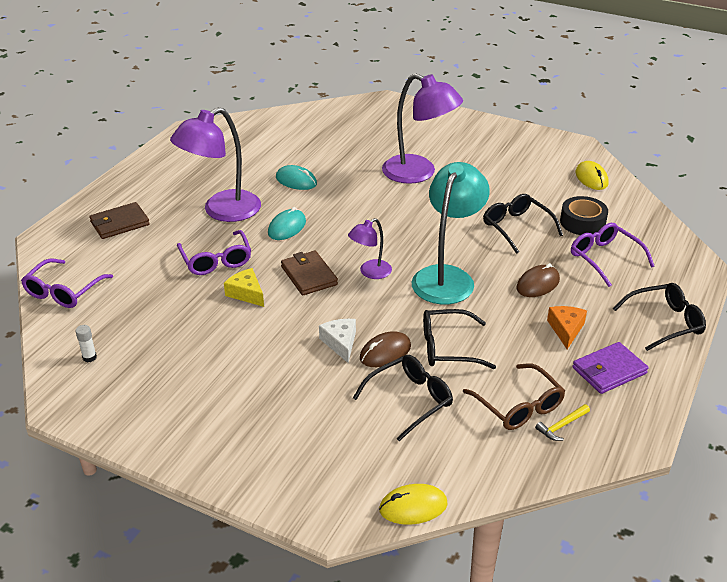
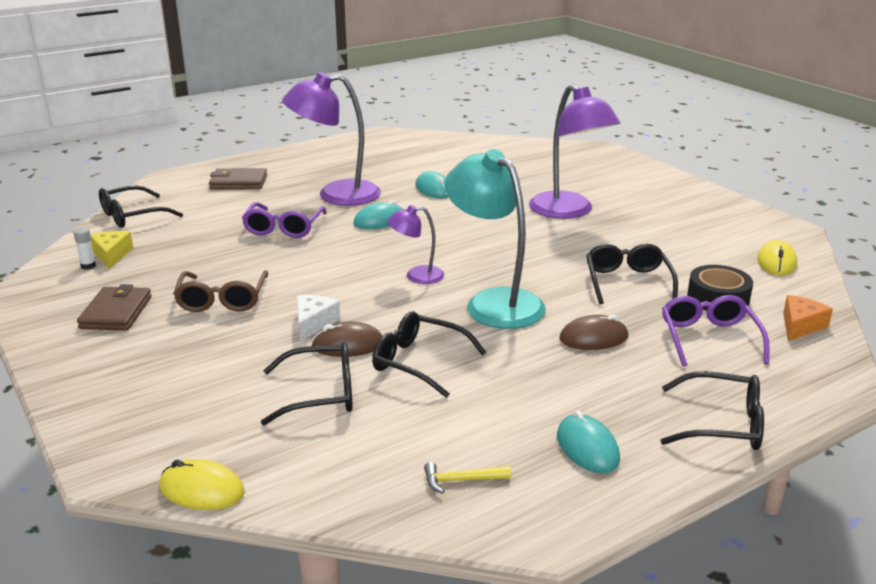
camera: 30 degrees right, 10 degrees down
purple glasses [21,258,113,308] -> black glasses [99,185,183,228]
yellow cheese [224,268,264,307] -> yellow cheese moved to [90,231,133,269]
brown wallet [281,251,338,296] -> brown wallet moved to [77,284,152,331]
turquoise lamp [412,162,490,304] -> turquoise lamp turned 90 degrees counterclockwise [445,149,546,329]
brown glasses [463,363,565,430] -> brown glasses moved to [173,270,268,312]
orange cheese [547,306,587,349] -> orange cheese moved to [783,295,833,341]
purple wallet [572,342,649,394] -> turquoise mouse [557,410,620,473]

